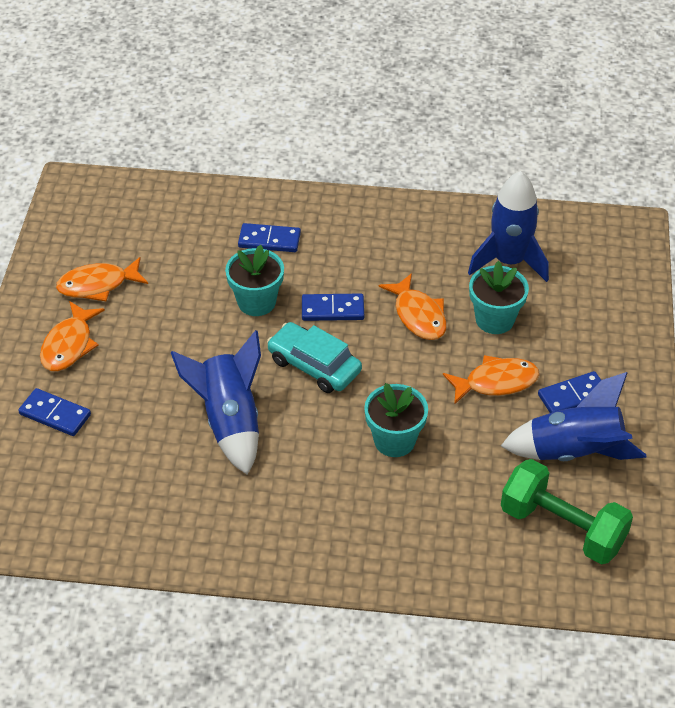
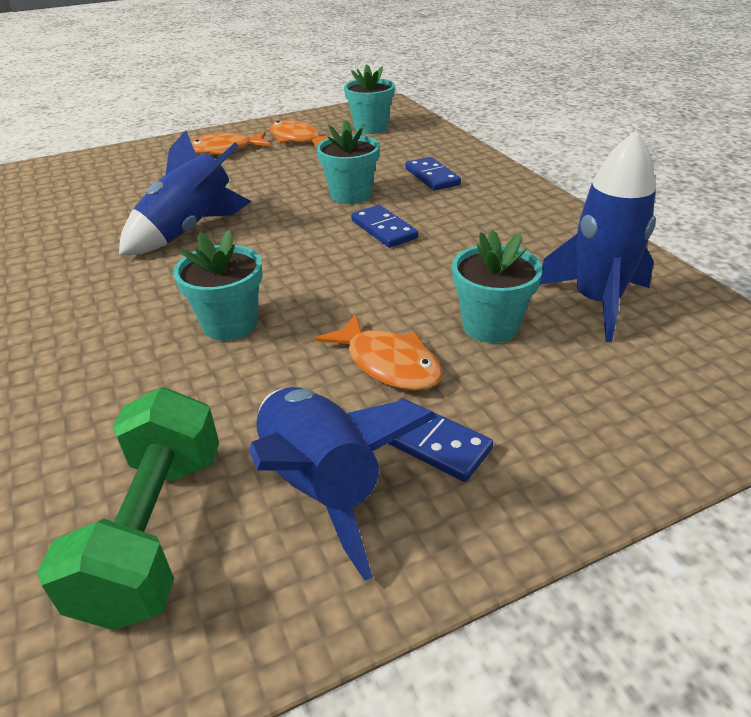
camera: 60 degrees right, 10 degrees down
blue domino [18,388,91,436] -> none
turquoise car [267,322,362,393] -> none
orange fish [379,273,447,340] -> none
none -> turquoise flower pot [344,65,395,134]

